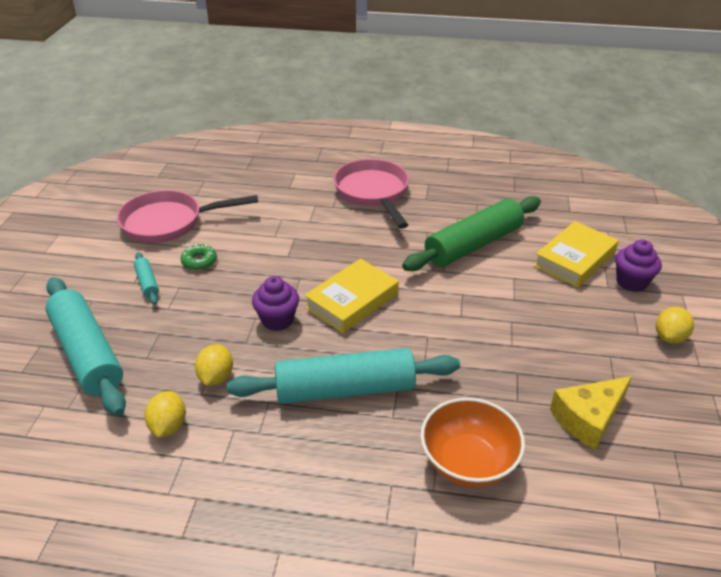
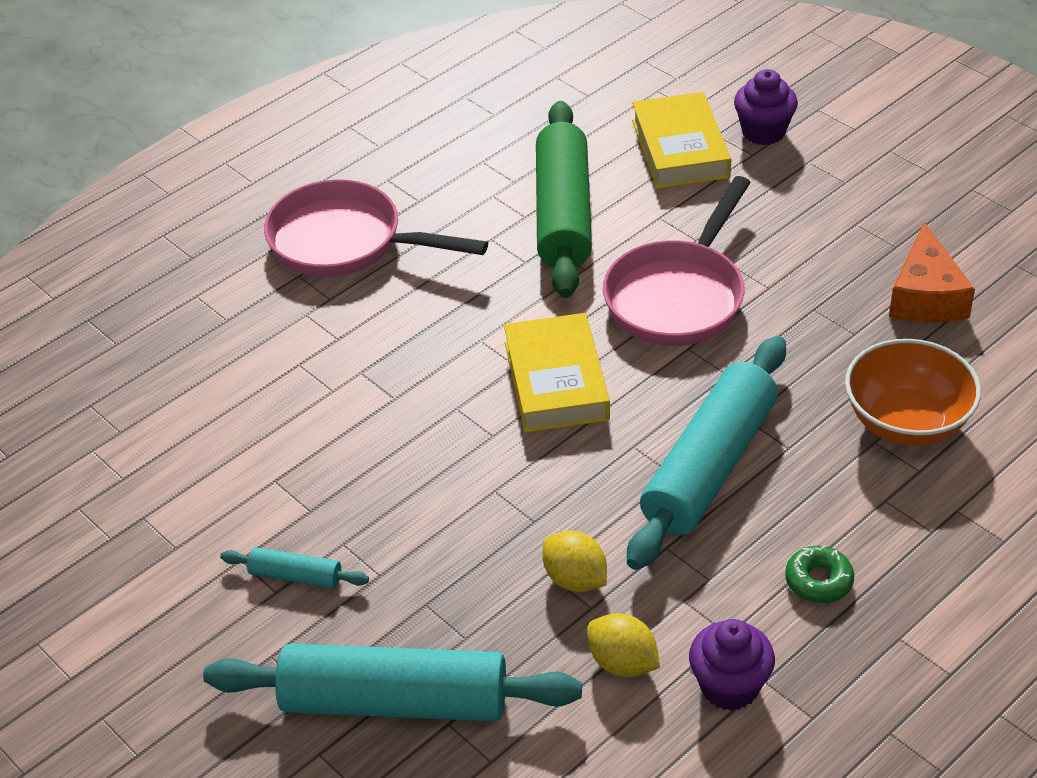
camera: 50 degrees left, 5 degrees up
pink pan [117,190,258,243] -> pink pan moved to [603,176,751,346]
green donut [180,244,217,270] -> green donut moved to [785,545,854,603]
purple cupcake [252,276,299,331] -> purple cupcake moved to [689,619,775,711]
yellow cheese [550,376,632,450] -> orange cheese [889,222,975,323]
yellow lemon [656,307,694,344] -> none

